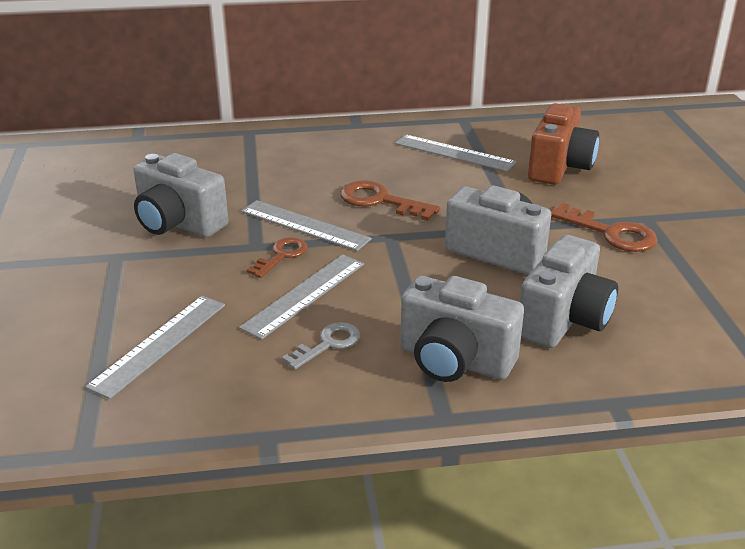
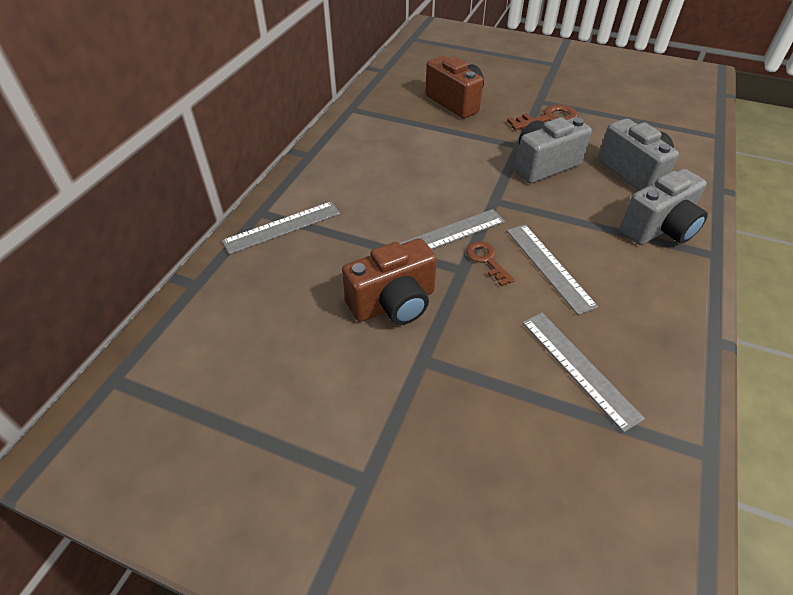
camera: 60 degrees left, 15 degrees up
grey camera [133,153,229,237] -> brown camera [342,238,437,325]
grey key [282,322,360,370] -> none
brown key [340,180,440,221] -> none
grey ruler [395,134,516,172] -> grey ruler moved to [222,202,340,254]

